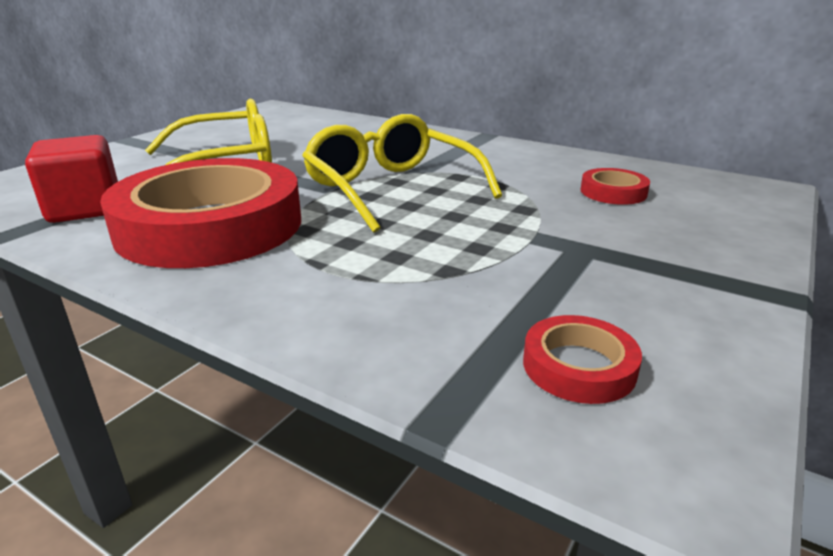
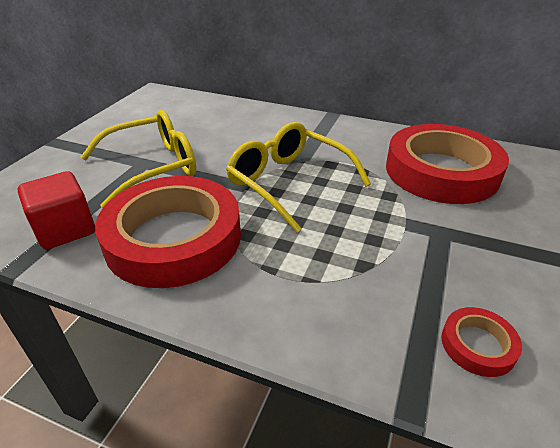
camera: 10 degrees left, 10 degrees up
red tape [581,168,650,205] -> red tape [386,124,509,204], size x2.46

